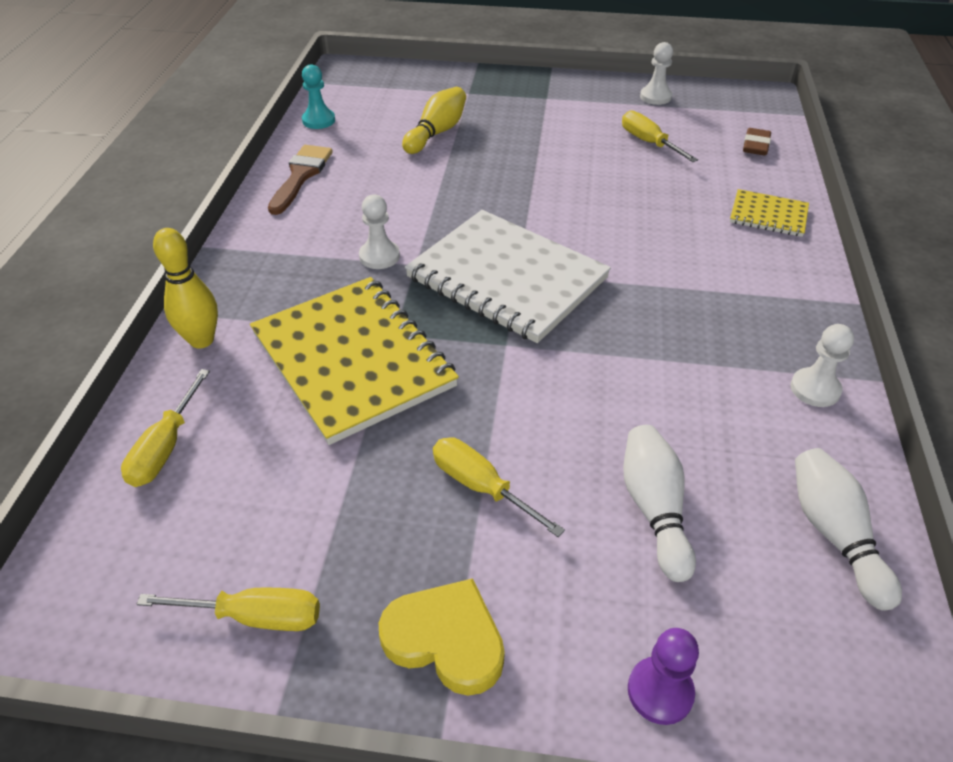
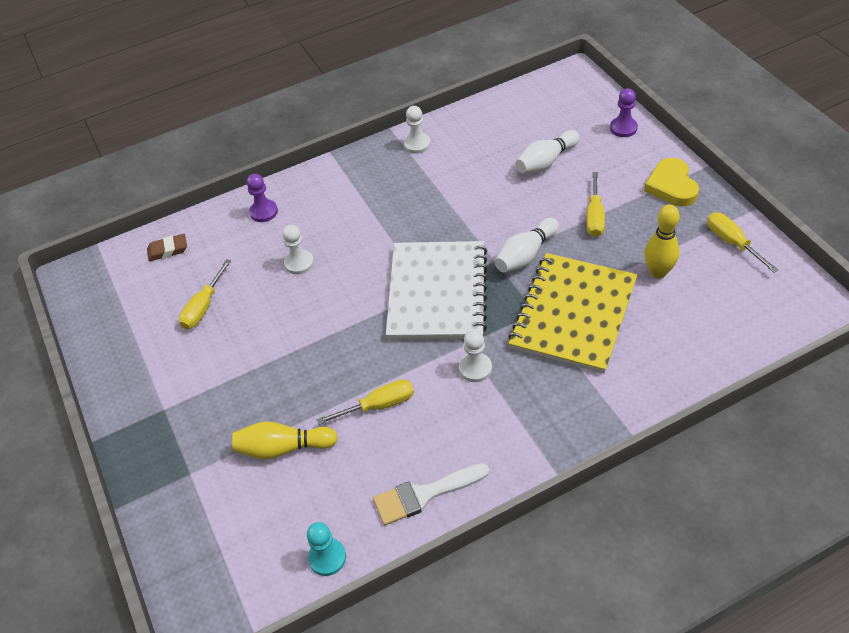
camera: 120 degrees left, 5 degrees up
yellow screwdriver [121,369,210,487] -> yellow screwdriver moved to [317,379,414,425]
yellow bowling pin [153,228,218,348] -> yellow bowling pin moved to [644,205,680,279]
brown brush [268,145,333,215] -> white brush [373,463,489,525]
white pawn [640,42,673,105] -> white pawn moved to [282,225,314,274]
yellow notebook [730,189,809,237] -> purple pawn [246,174,278,222]
white bowling pin [795,448,902,610] -> white bowling pin moved to [495,218,559,272]

